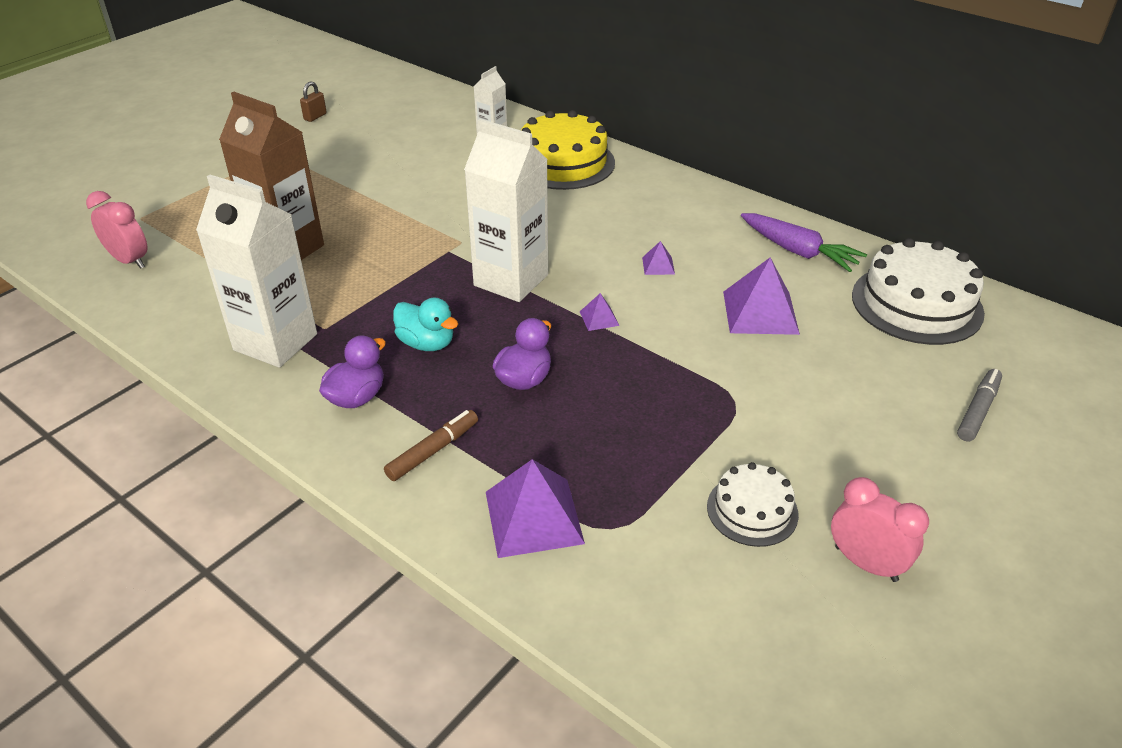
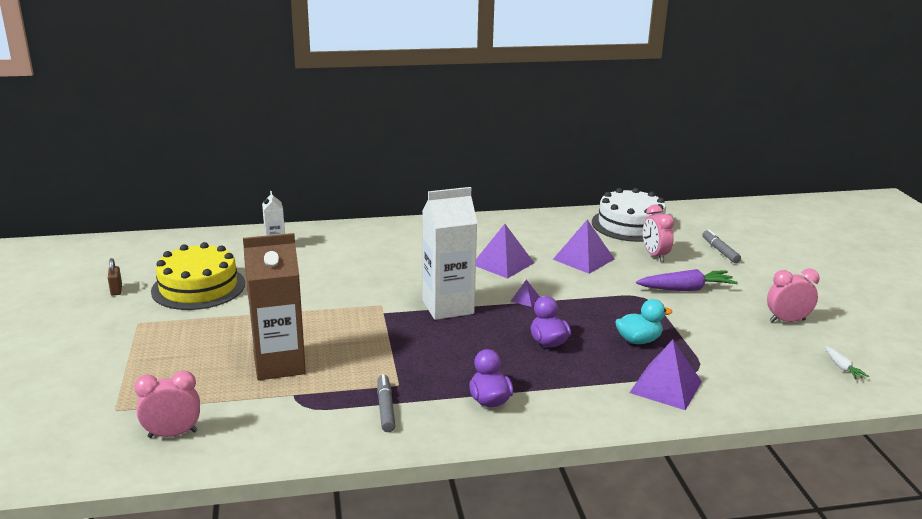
camera: 50 degrees left, 15 degrees down
white carton [196,175,317,368] -> grey marker [377,374,395,432]
brown marker [384,410,478,481] -> none
turquoise duck [393,297,458,351] -> turquoise duck moved to [615,299,672,344]
yellow cake [521,110,615,190] -> yellow cake moved to [151,242,245,310]
purple pyramid [642,241,675,275] -> purple pyramid [476,224,534,279], size x2.12
white cake [707,462,799,547] -> none
purple carrot [741,213,867,272] -> purple carrot moved to [636,269,738,291]
none -> pink clock [643,205,674,262]
none -> white carrot [825,346,869,380]

